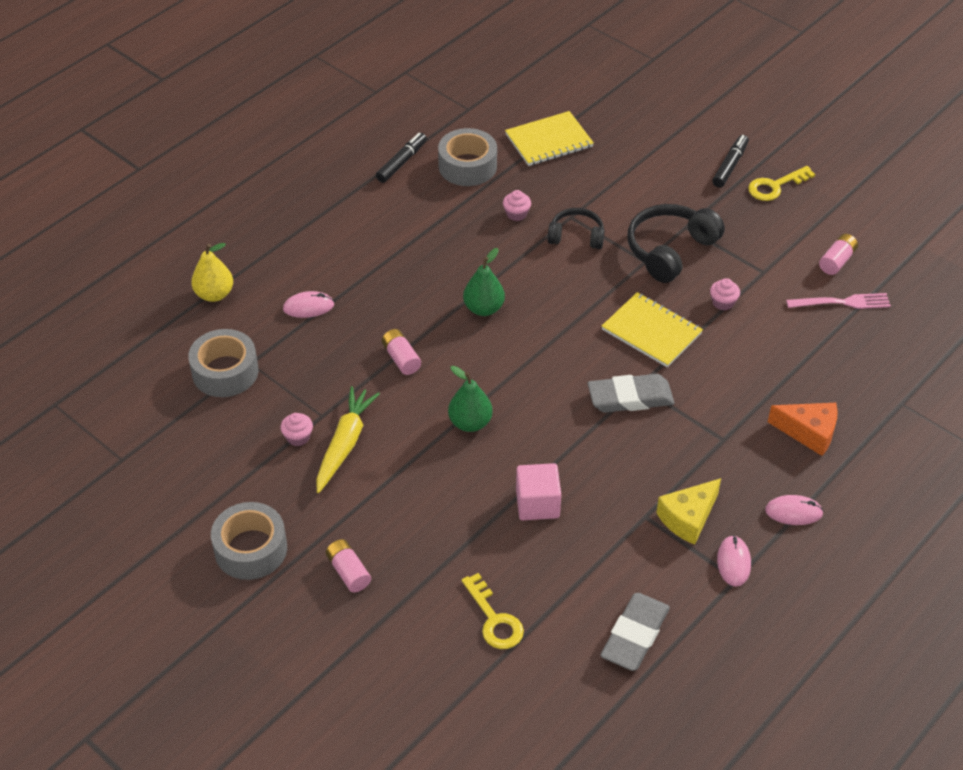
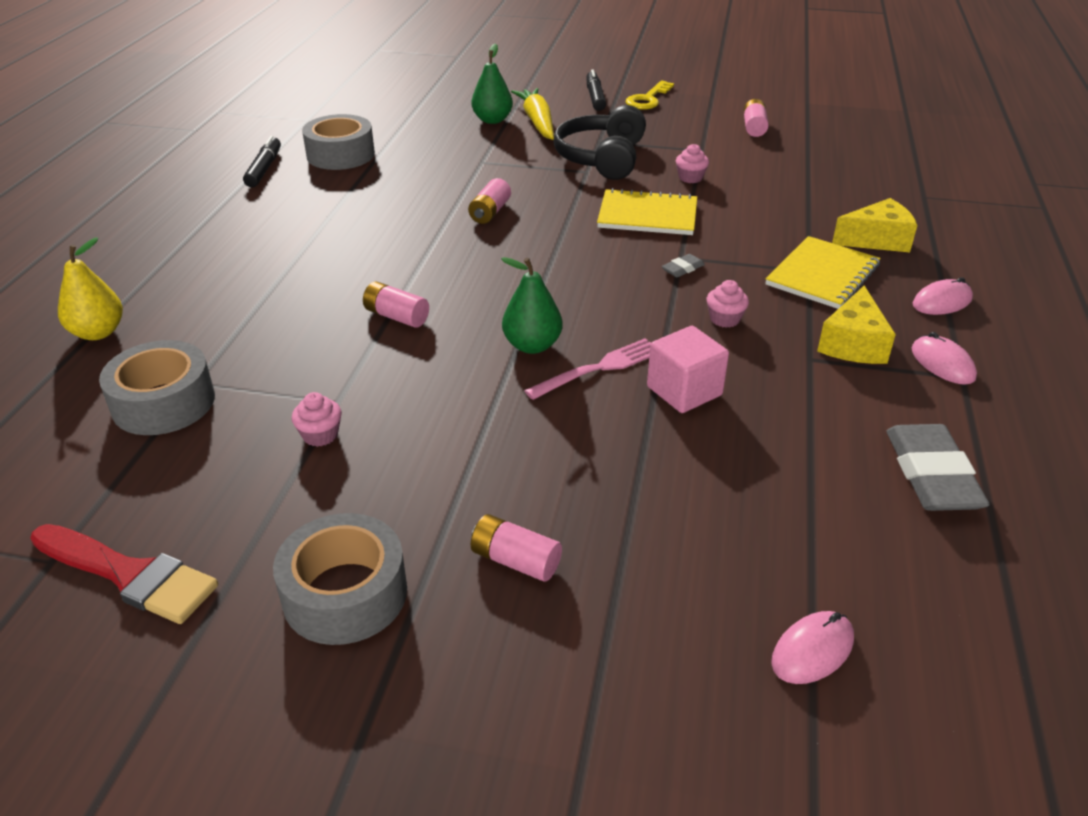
camera: 30 degrees left, 10 degrees down
pink mouse [283,291,334,318] -> pink mouse moved to [771,611,854,684]
yellow carrot [316,386,380,493] -> yellow carrot moved to [511,88,554,140]
yellow key [462,573,524,649] -> none
green pear [463,248,505,316] -> green pear moved to [471,44,513,124]
pink cupcake [503,190,531,221] -> pink cupcake moved to [707,280,749,328]
yellow notebook [505,111,594,166] -> yellow notebook moved to [765,236,881,309]
black headphones [548,208,604,249] -> none
grey eraser [588,374,674,413] -> grey eraser [662,254,705,277], size x0.45
orange cheese [768,403,838,456] -> yellow cheese [832,198,917,253]
pink fork [786,293,891,309] -> pink fork moved to [524,338,651,400]
none -> red brush [30,524,218,624]
none -> pink battery [468,178,511,224]

